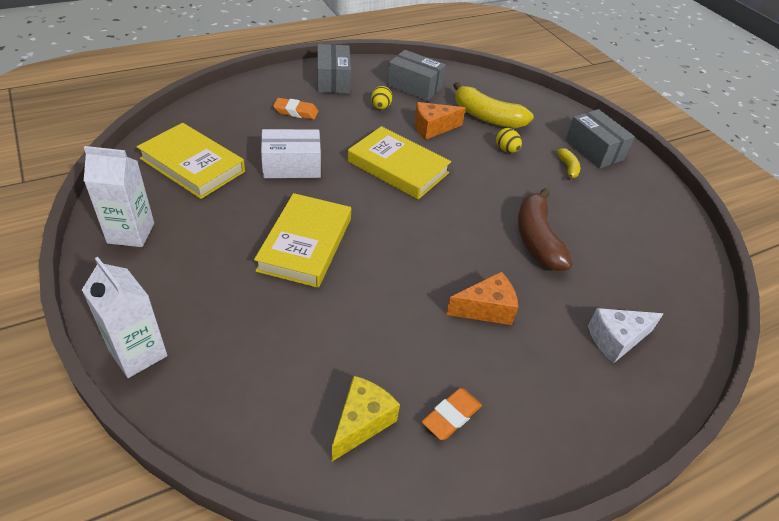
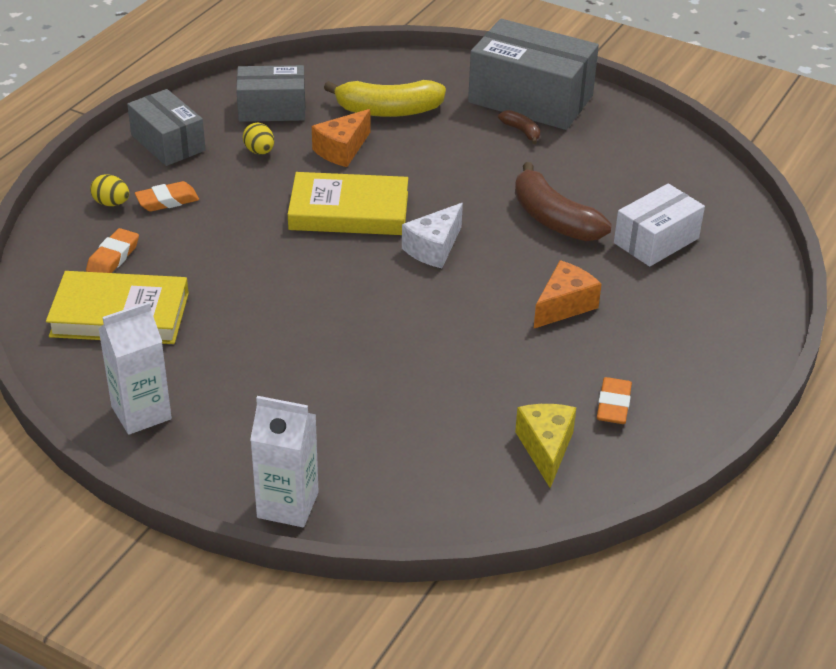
camera: 30 degrees left, 5 degrees down
yellow book [254,193,351,288] -> none
white box [261,129,321,178] -> white box moved to [614,183,705,267]
yellow egg [496,128,522,153] -> yellow egg moved to [90,174,129,206]
yellow banana [557,148,580,180] -> brown banana [498,110,540,144]
grey box [565,109,635,169] -> grey box [468,19,599,130], size x1.64
white cheese [588,308,663,364] -> white cheese moved to [402,203,463,268]
none -> orange eraser [86,228,139,273]

